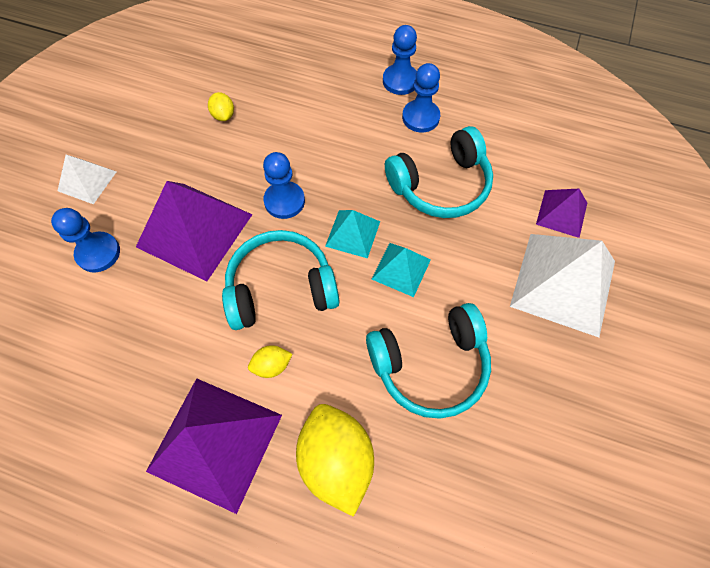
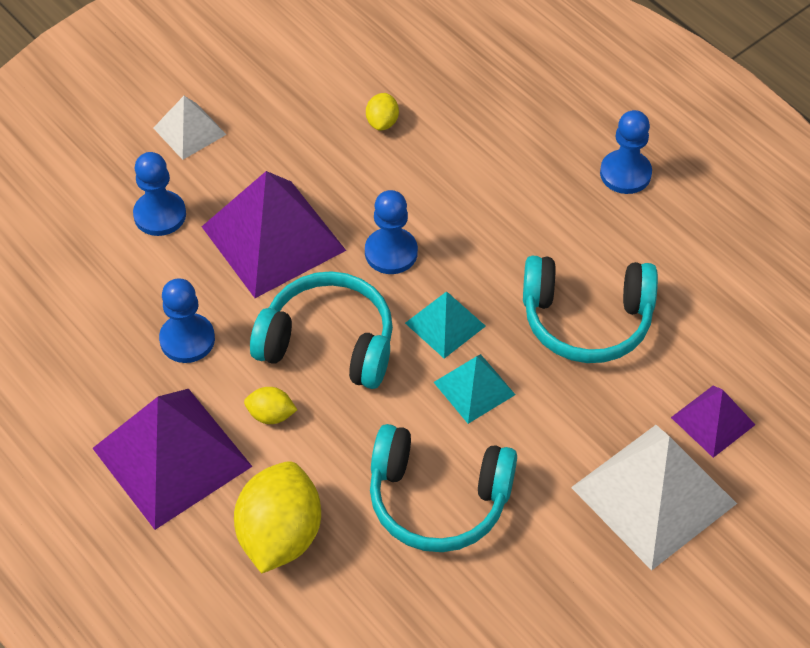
camera: 30 degrees right, 10 degrees down
blue pawn [402,63,440,133] -> blue pawn moved to [159,278,215,363]

